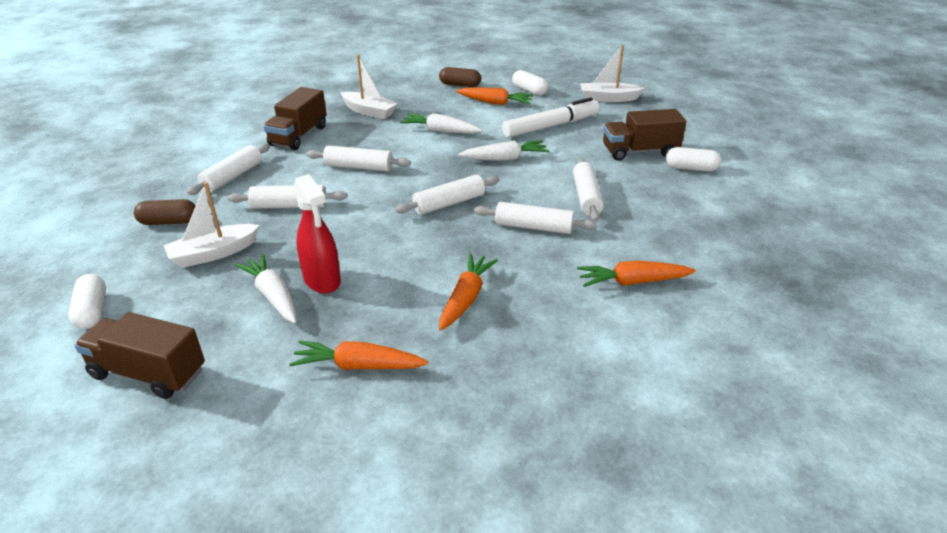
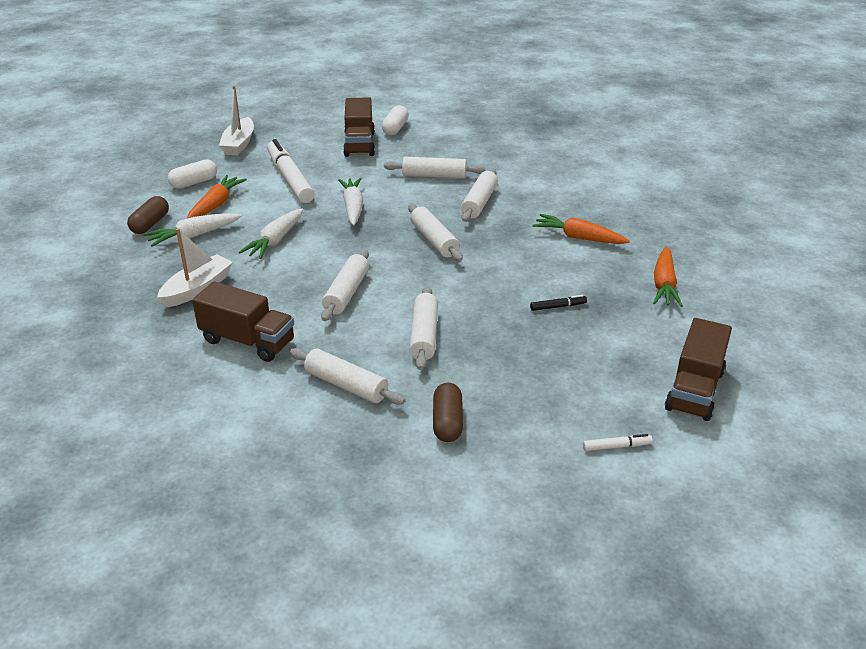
camera: 85 degrees left, 0 degrees up
white capsule [69,274,106,329] -> white marker [583,434,653,451]
white boat [163,182,260,268] -> none
white carrot [235,254,296,323] -> white carrot moved to [144,213,242,247]
red spray bottle [294,174,341,294] -> black marker [530,295,587,311]
orange carrot [577,261,696,287] -> none

